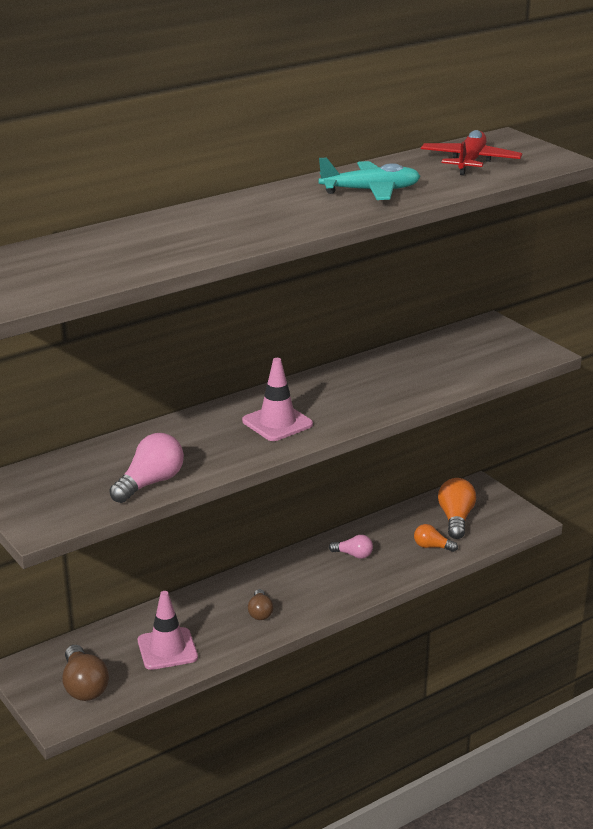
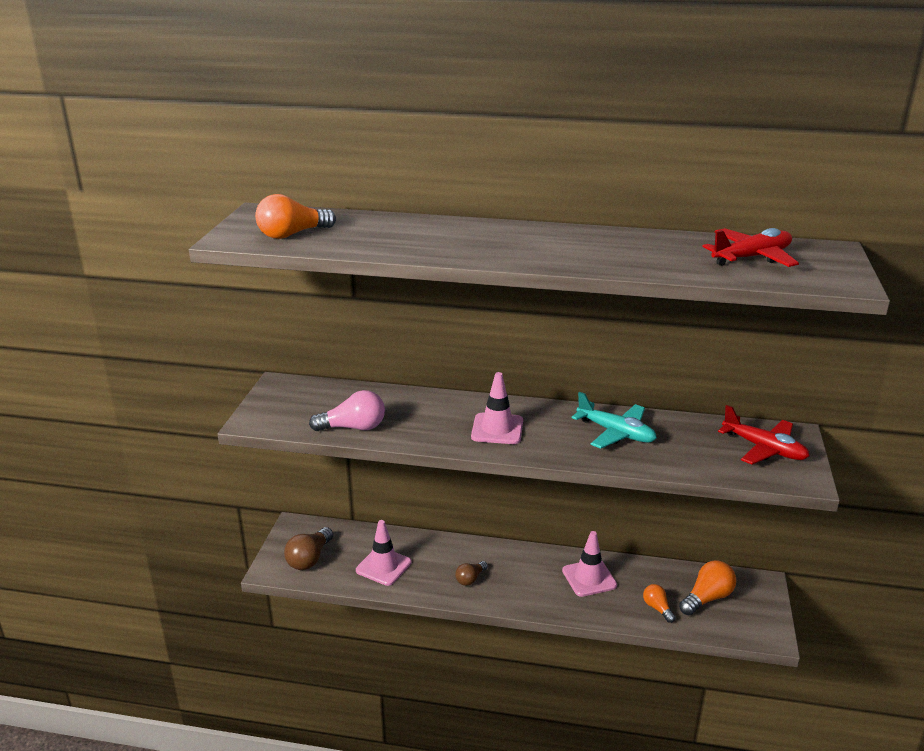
camera: 45 degrees right, 0 degrees up
turquoise plane [318,157,420,200] -> turquoise plane moved to [572,392,657,449]
pink light bulb [329,535,373,559] -> pink traffic cone [562,531,617,597]
none -> orange light bulb [255,194,336,239]
none -> red plane [718,405,810,465]

